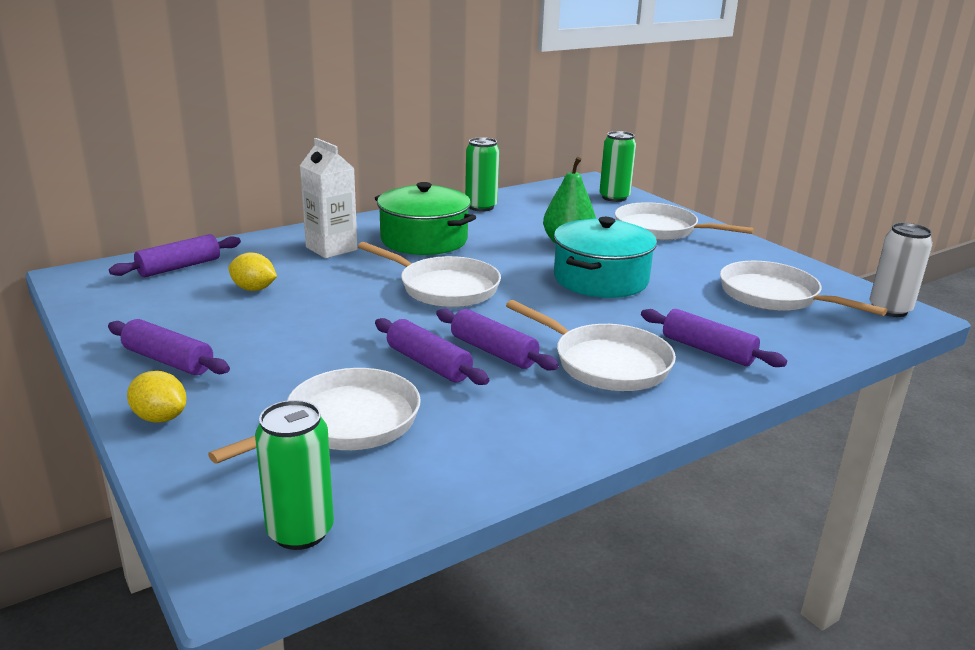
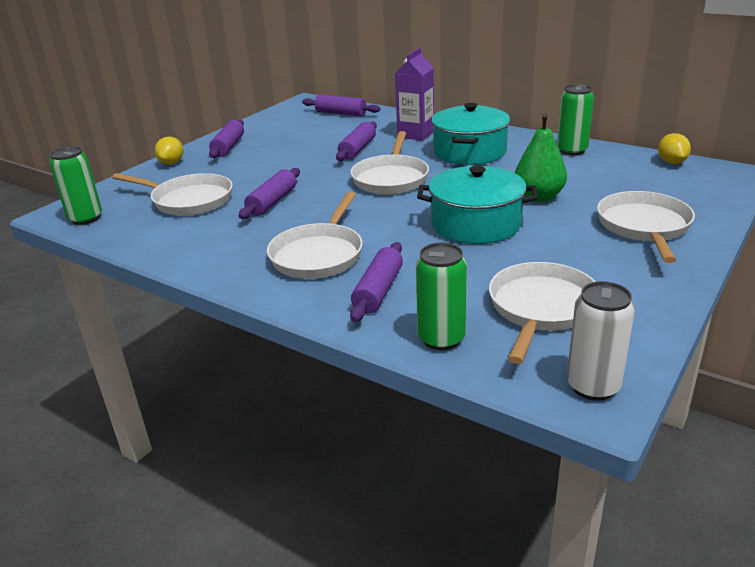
camera: 70 degrees right, 5 degrees up
yellow lemon [228,252,277,291] -> yellow lemon moved to [658,133,691,164]
white carton [300,138,357,258] -> purple carton [395,48,434,141]
green pot [375,182,476,255] -> turquoise pot [431,103,510,165]
purple rolling pin [436,309,559,371] -> purple rolling pin moved to [336,122,377,161]
green can [599,131,636,202] -> green can moved to [416,243,467,350]

